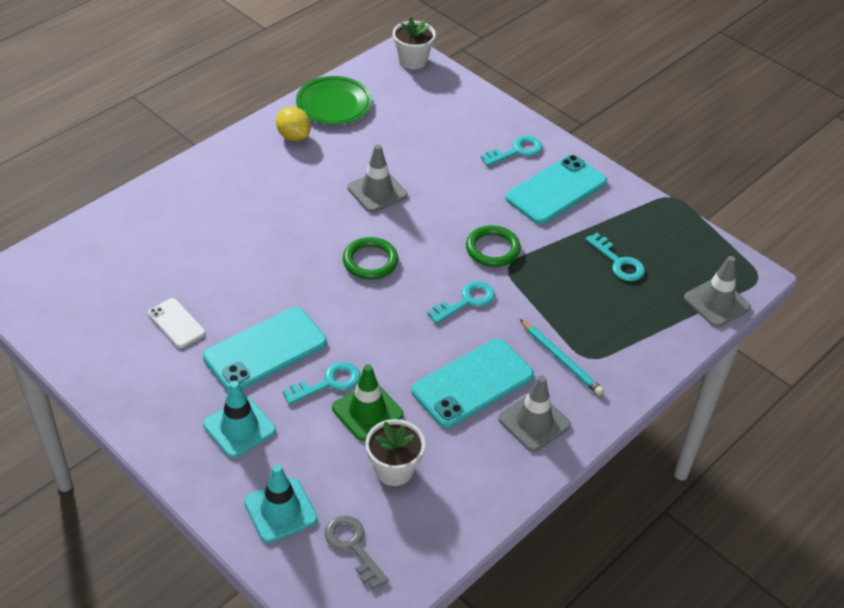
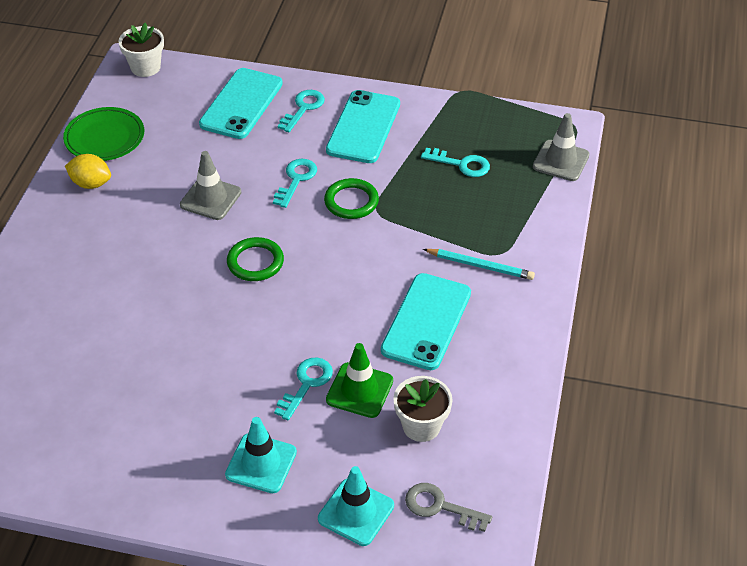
camera: 30 degrees left, 0 degrees up
white phone [148,298,205,348] -> none
turquoise phone [203,307,327,391] -> turquoise phone moved to [199,68,283,139]
turquoise key [427,281,495,324] -> turquoise key moved to [273,159,317,208]
grey traffic cone [498,375,571,452] -> none

